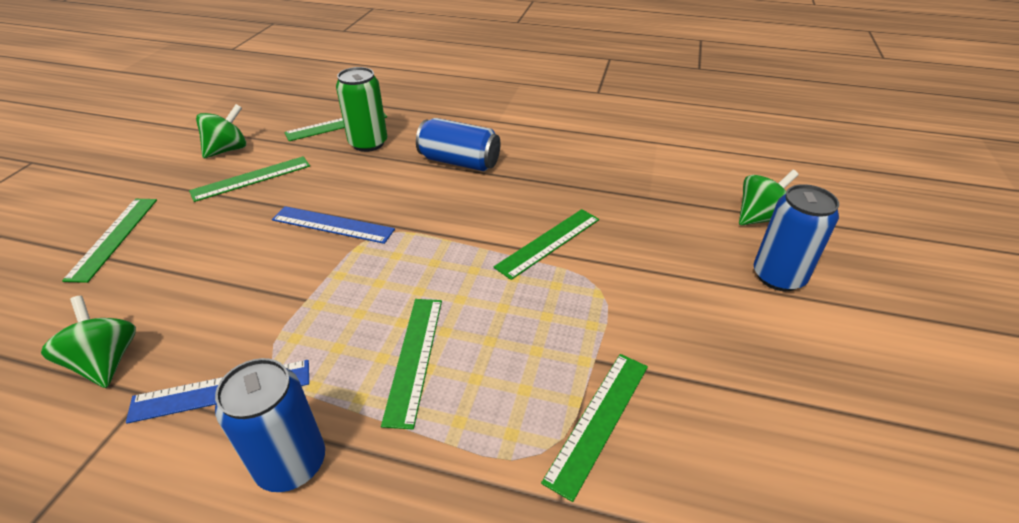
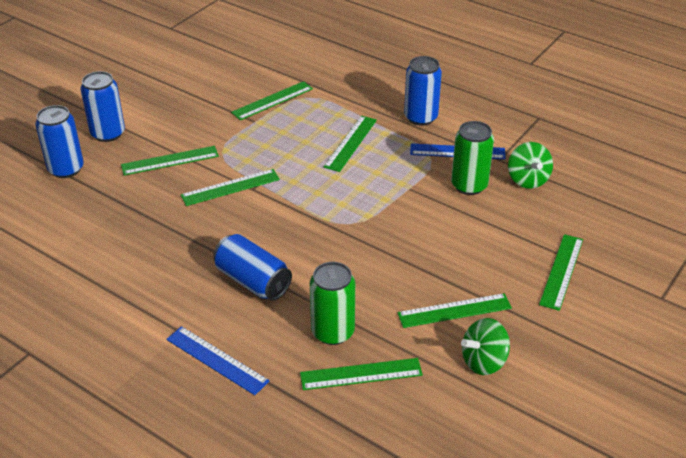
camera: 160 degrees left, 0 degrees up
blue ruler [272,206,395,244] -> blue ruler moved to [166,326,269,395]
green spinning top [739,170,799,225] -> blue can [35,105,84,178]
none -> green ruler [121,146,219,175]
none -> green can [451,121,494,195]

